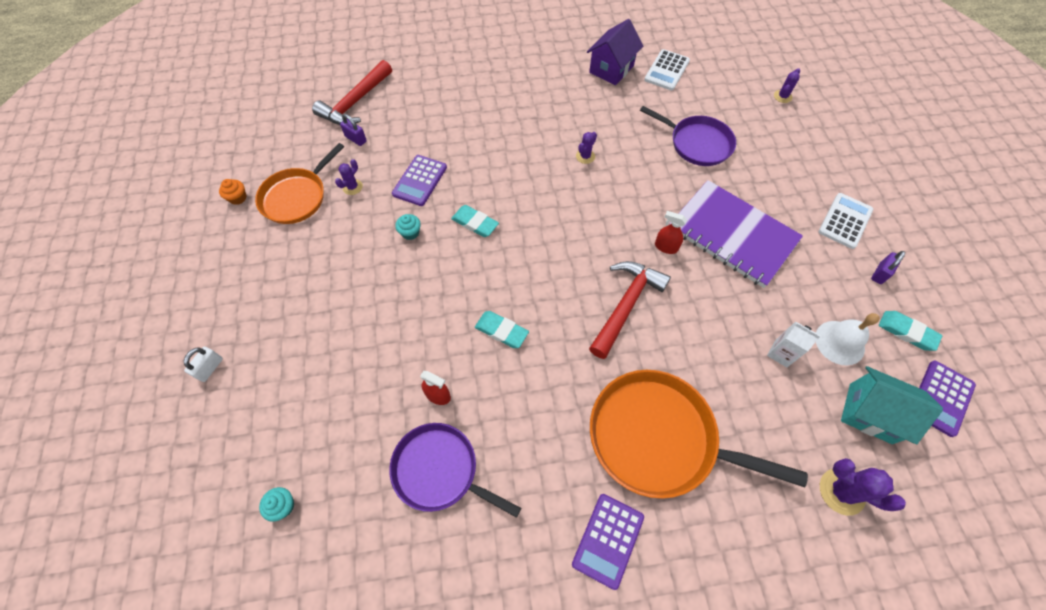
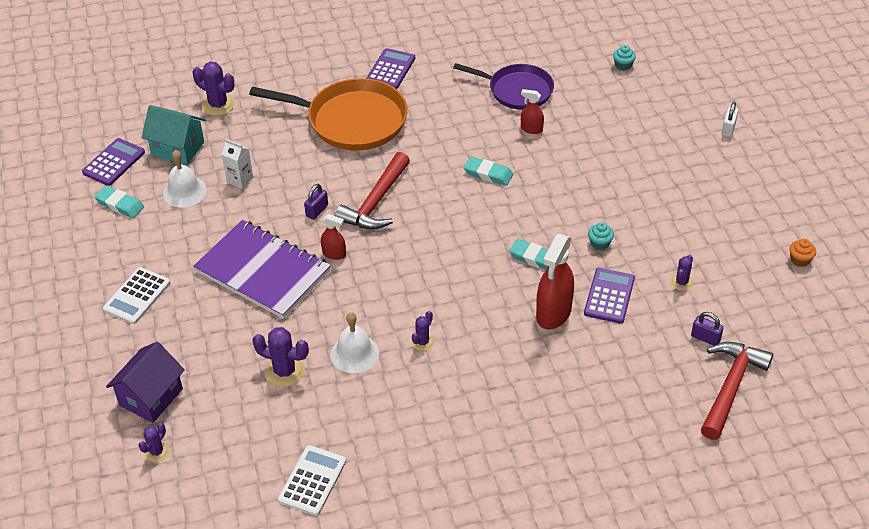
camera: 175 degrees right, 15 degrees down
orange pan [255,143,344,224] -> none
purple house [587,19,643,85] -> purple house moved to [106,342,185,423]
purple pan [640,106,736,166] -> purple cactus [252,327,309,387]
purple padlock [871,251,905,284] -> purple padlock moved to [304,184,328,220]
none -> white bell [331,312,379,373]
none -> red spray bottle [536,234,574,329]

